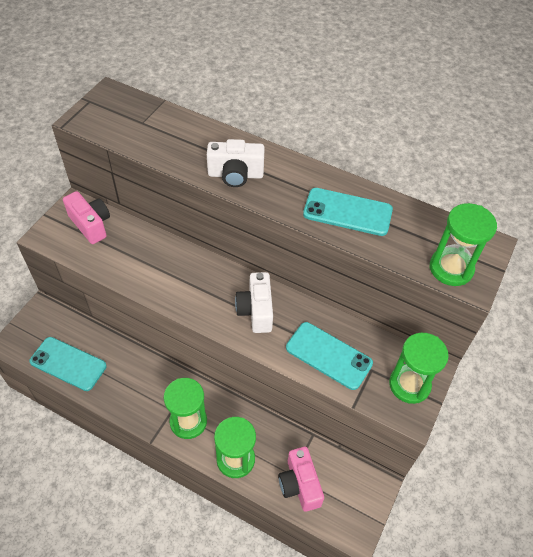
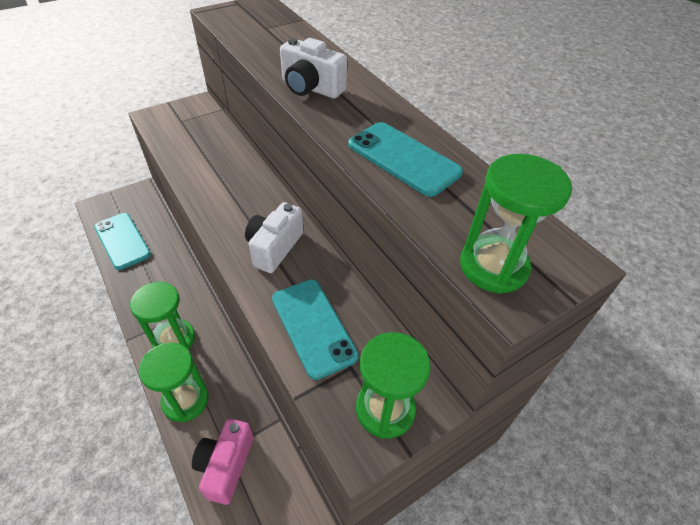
camera: 30 degrees right, 5 degrees down
pink camera [63,191,110,244] -> none

